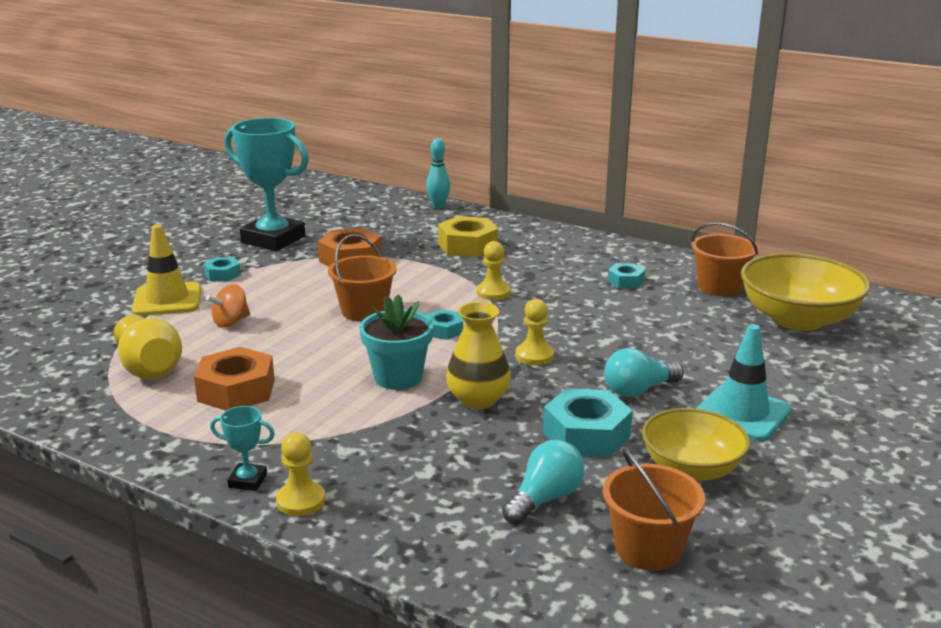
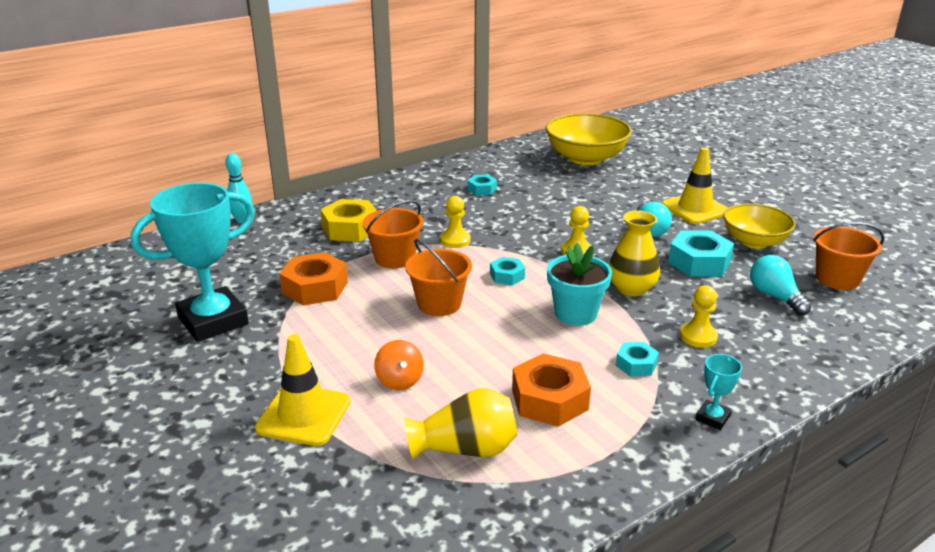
camera: 65 degrees left, 5 degrees up
turquoise nut [204,257,241,281] -> turquoise nut moved to [616,342,659,376]
yellow pawn [276,432,325,516] -> yellow pawn moved to [680,285,718,348]
orange bucket [692,222,758,296] -> orange bucket moved to [363,200,424,268]
turquoise traffic cone [696,324,791,441] -> yellow traffic cone [662,147,728,224]

